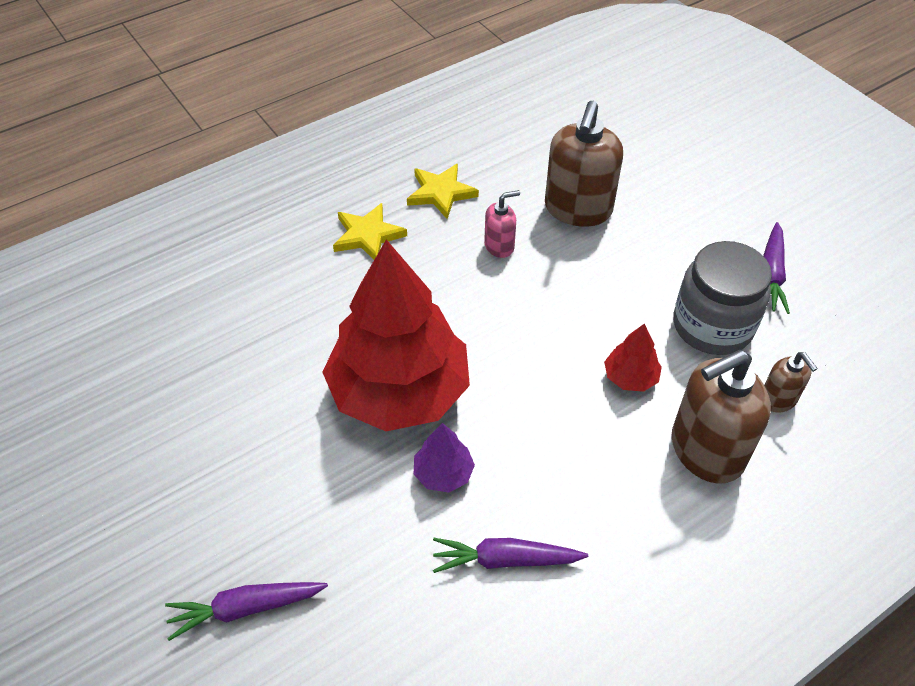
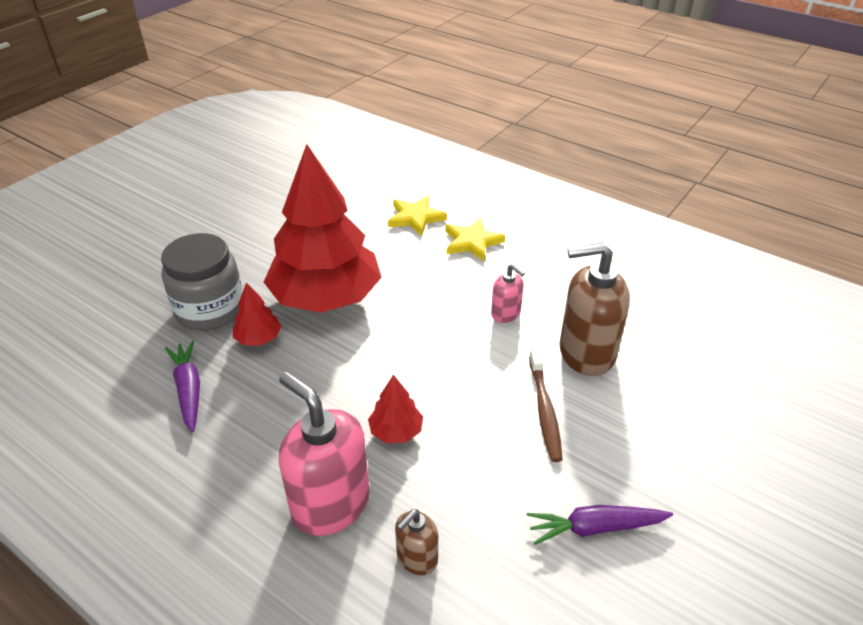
camera: 70 degrees right, 10 degrees down
purple carrot [165,582,328,641] -> none
yellow star [407,164,479,219] -> yellow star moved to [388,196,447,236]
purple tree [414,423,475,493] -> red tree [233,282,281,345]
brown soap dispenser [672,350,771,484] -> pink soap dispenser [279,372,370,536]
grey jar [673,241,772,355] -> grey jar moved to [161,233,243,331]
none -> brown toothbrush [529,348,563,462]

